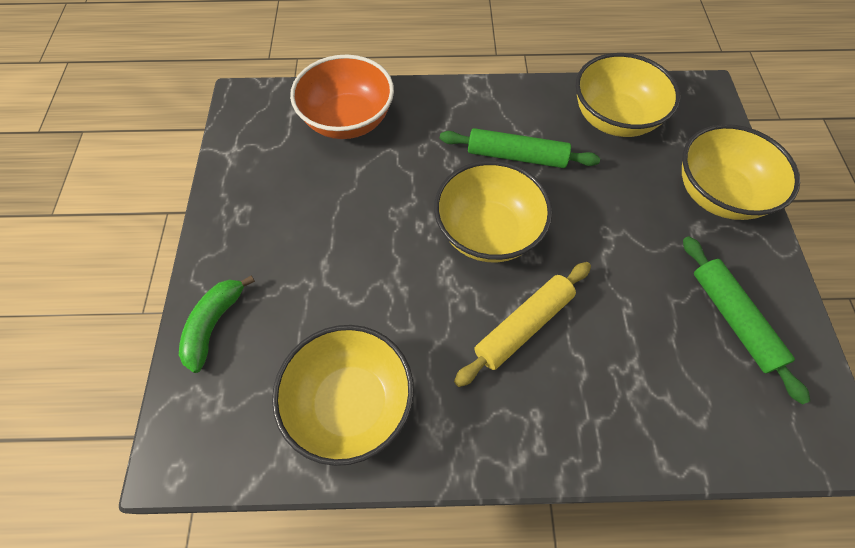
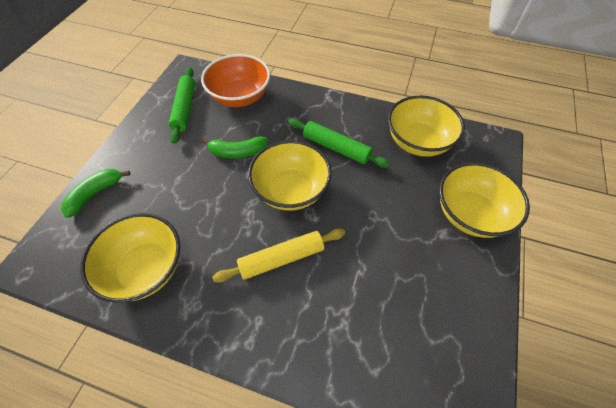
camera: 20 degrees right, 5 degrees down
green rolling pin [683,236,810,405] -> green rolling pin moved to [169,67,195,144]
none -> green banana [202,136,268,158]

